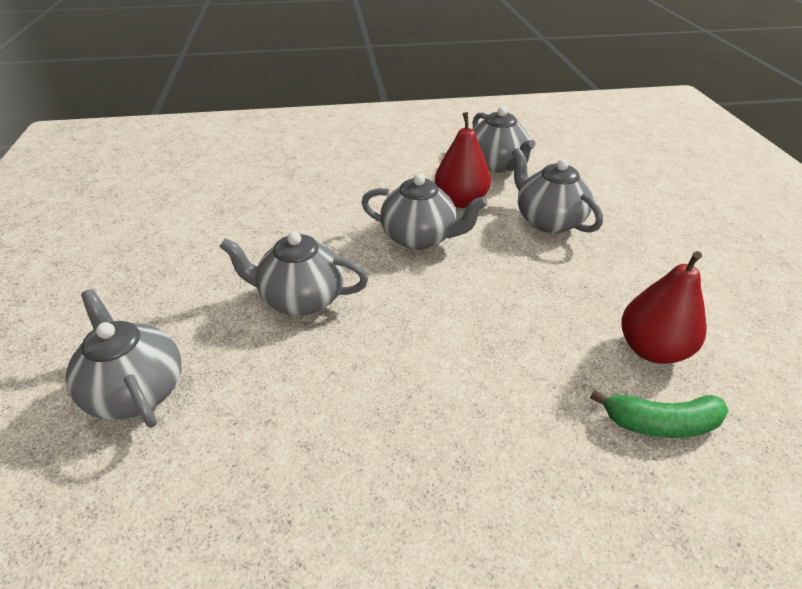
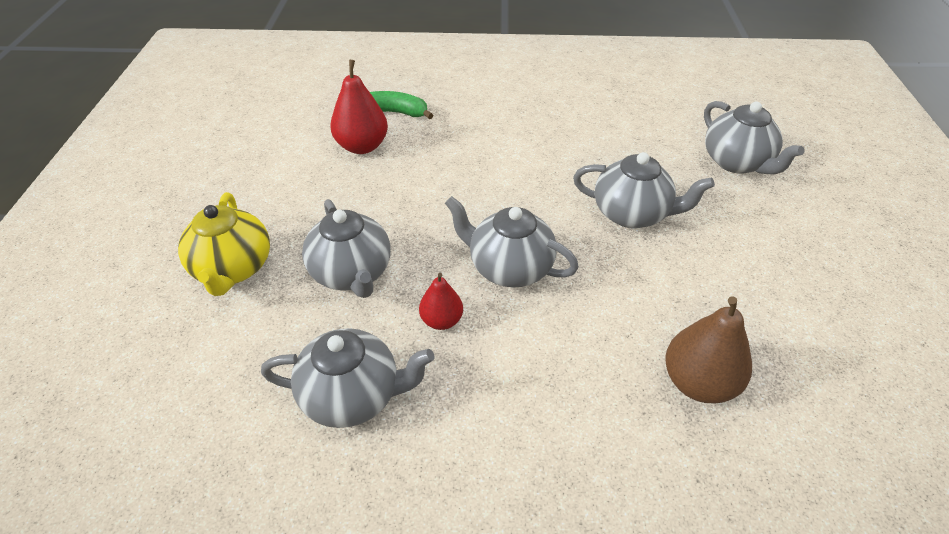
camera: 170 degrees left, 5 degrees up
red pear [435,112,491,208] -> red pear [419,273,463,330], size x0.60
grey teapot [473,107,535,173] -> grey teapot turned 105 degrees clockwise [261,328,435,428]
none -> yellow teapot [178,192,270,296]
none -> brown pear [665,297,752,403]

